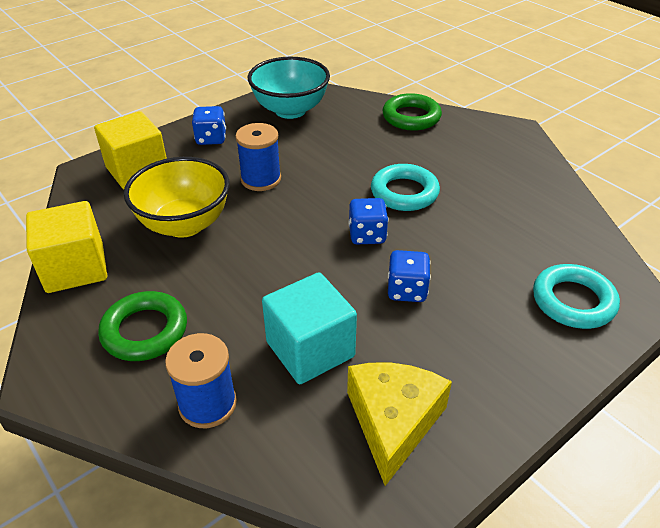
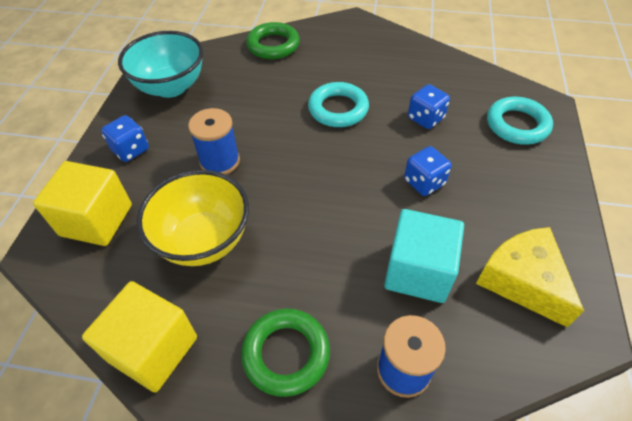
camera: 40 degrees left, 10 degrees up
blue dice [348,198,389,244] -> blue dice moved to [408,84,450,129]

